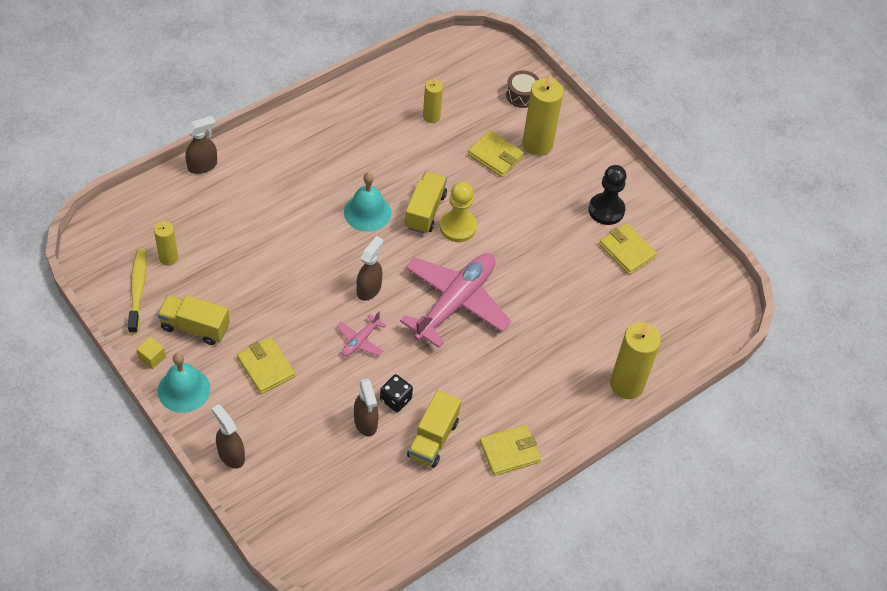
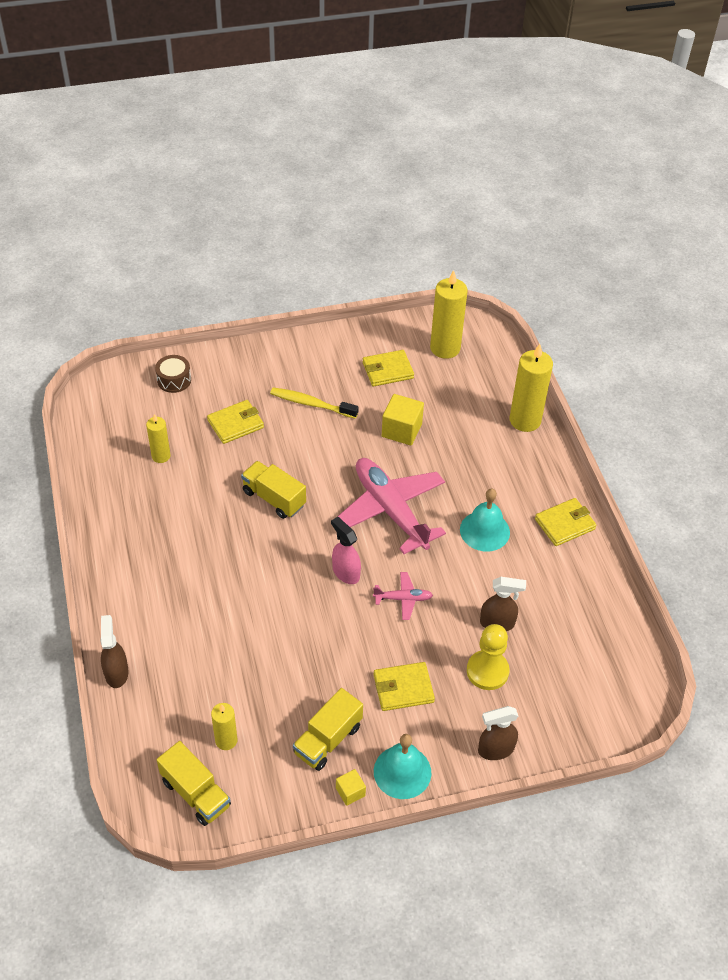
camera: 65 degrees left, 5 degrees down
yellow toothbrush [128,249,146,334] -> yellow toothbrush moved to [270,387,358,419]
pink plane [337,312,386,357] -> pink plane turned 60 degrees counterclockwise [373,572,433,620]
turquoise bell [344,172,391,232] -> turquoise bell moved to [460,489,510,551]
brown spray bottle [356,236,383,301] -> pink spray bottle [331,517,361,584]
black dice [380,374,413,412] -> none
yellow truck [407,390,461,468] -> yellow truck moved to [157,741,231,826]
yellow pawn [440,182,477,242] -> yellow pawn moved to [467,624,510,690]
yellow wallet [479,425,541,476] -> yellow wallet turned 60 degrees clockwise [535,498,597,546]
yellow candle [522,73,564,156] -> yellow candle moved to [430,270,468,359]
black pawn [588,165,627,225] -> none
none -> yellow cube [382,394,424,445]

